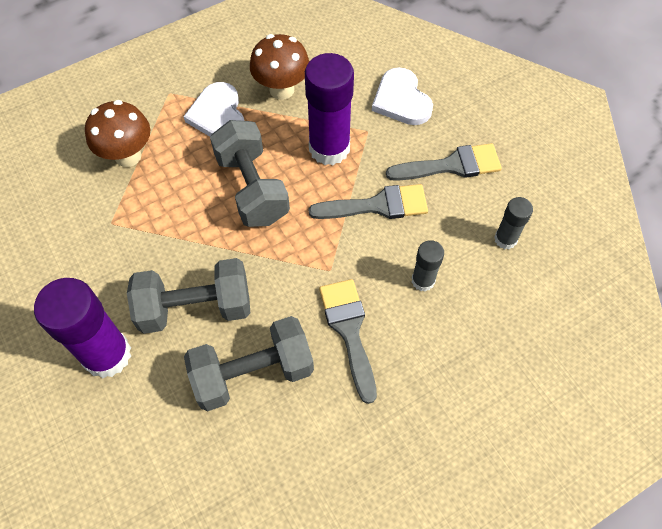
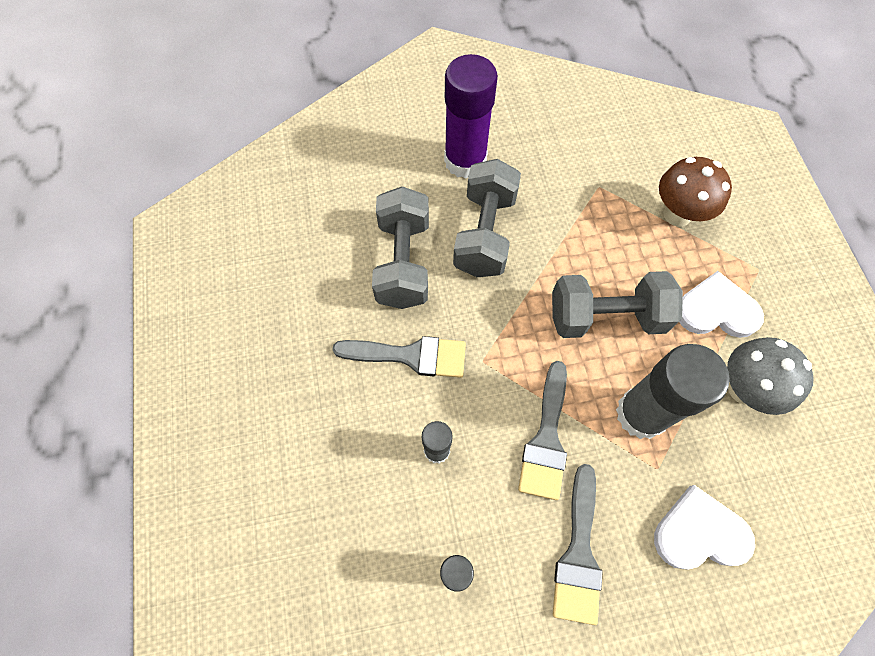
camera: 110 degrees right, 5 degrees up
brown mushroom [250,34,310,100] -> grey mushroom [727,337,814,415]
purple glue stick [305,53,354,165] -> grey glue stick [616,344,730,439]

